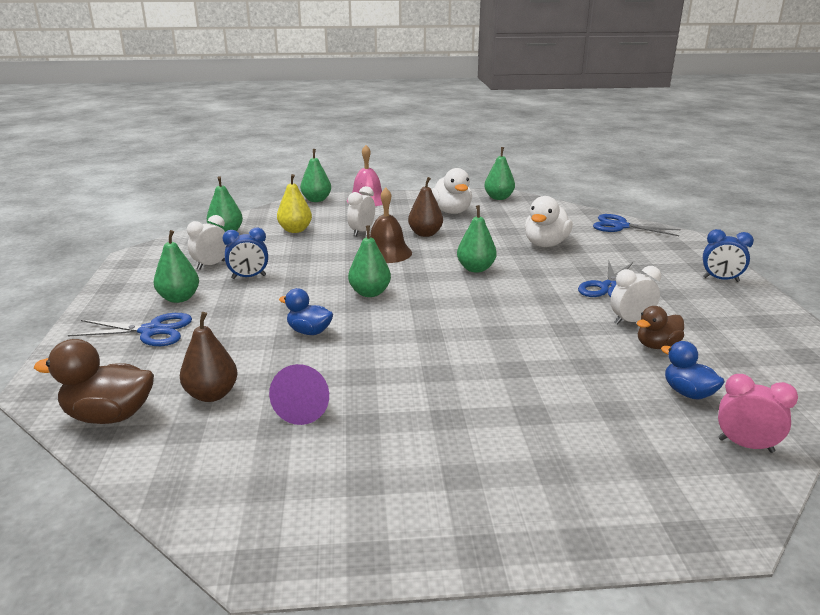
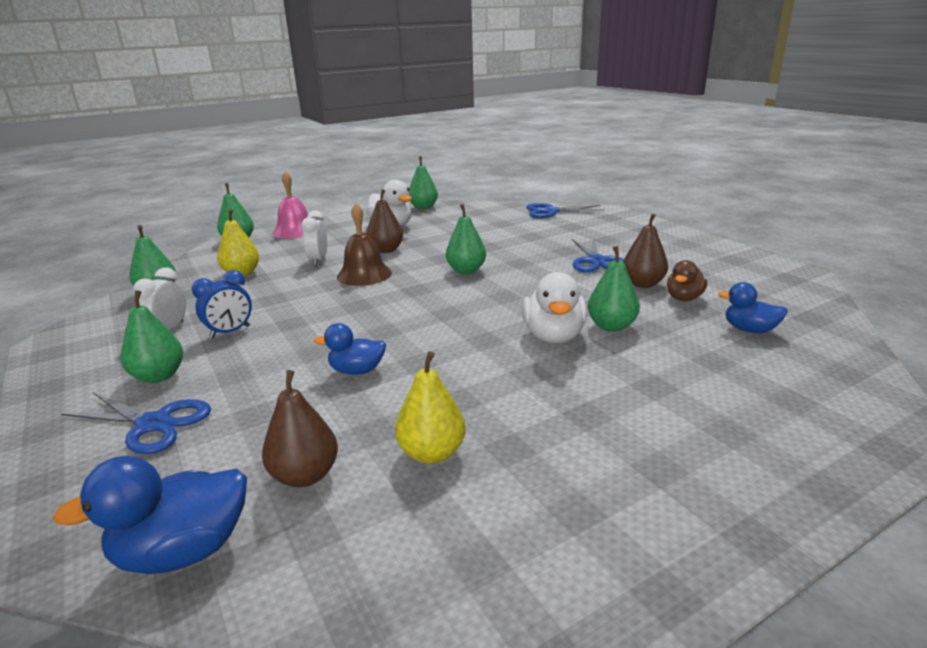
camera: 25 degrees left, 0 degrees up
brown duck [34,339,154,424] -> blue duck [53,456,247,574]
blue scissors [68,313,192,346] -> blue scissors turned 45 degrees clockwise [61,392,211,454]
purple cone [269,364,329,425] -> yellow pear [395,351,466,464]
green pear [348,225,391,297] -> green pear moved to [588,246,640,332]
white duck [525,196,573,247] -> white duck moved to [522,272,587,343]
white clock [610,266,661,325] -> brown pear [623,213,668,288]
blue clock [703,229,754,282] -> none
pink clock [718,374,798,453] -> none

